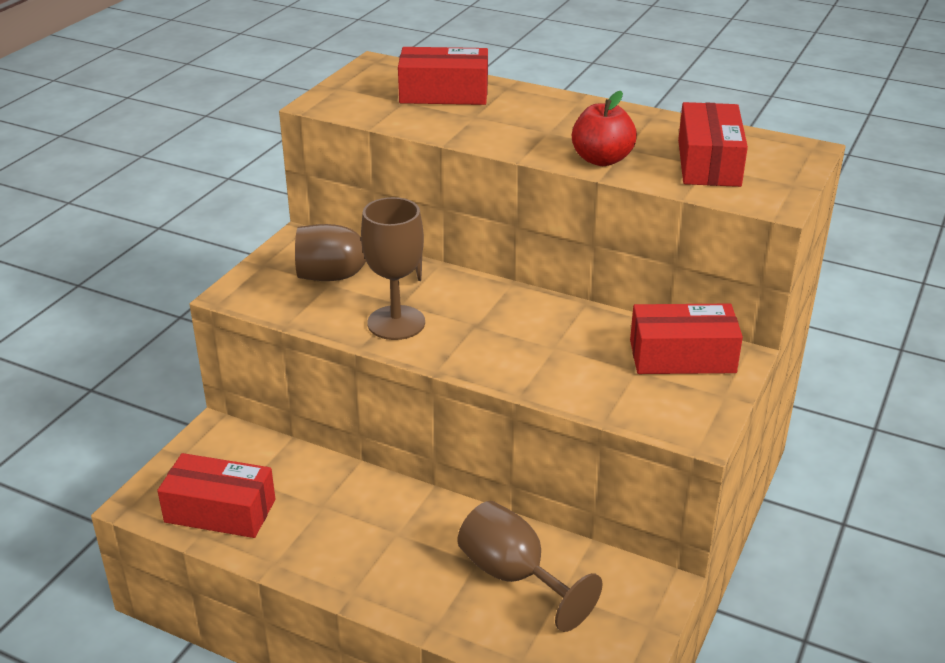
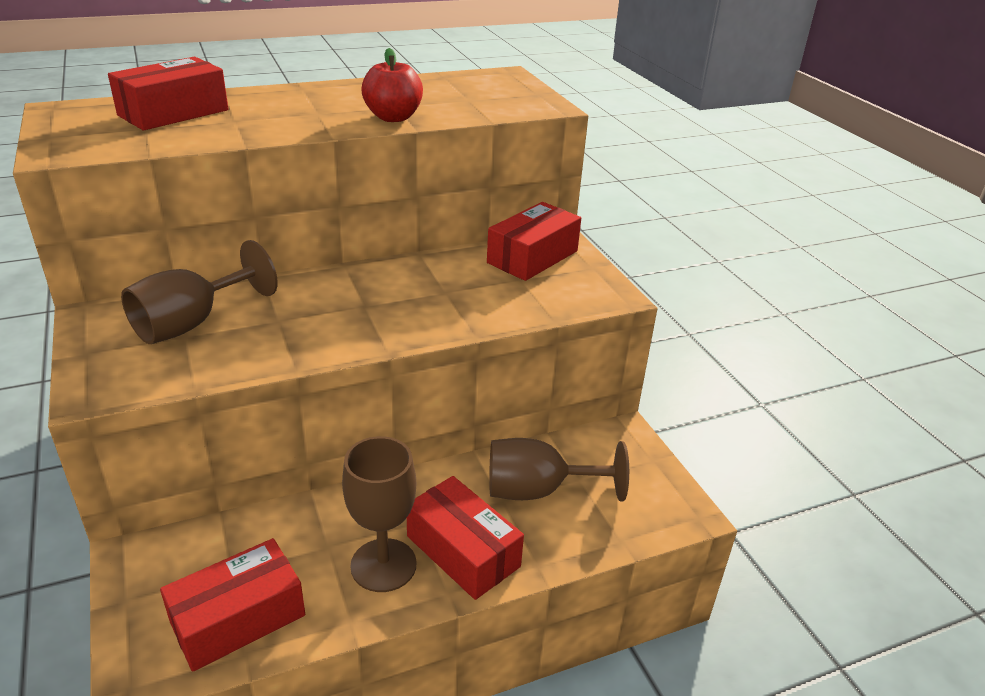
camera: 50 degrees left, 0 degrees up
brown goblet [361,197,425,340] -> brown goblet moved to [342,436,417,592]
red box [678,102,748,187] -> red box moved to [407,476,524,600]

